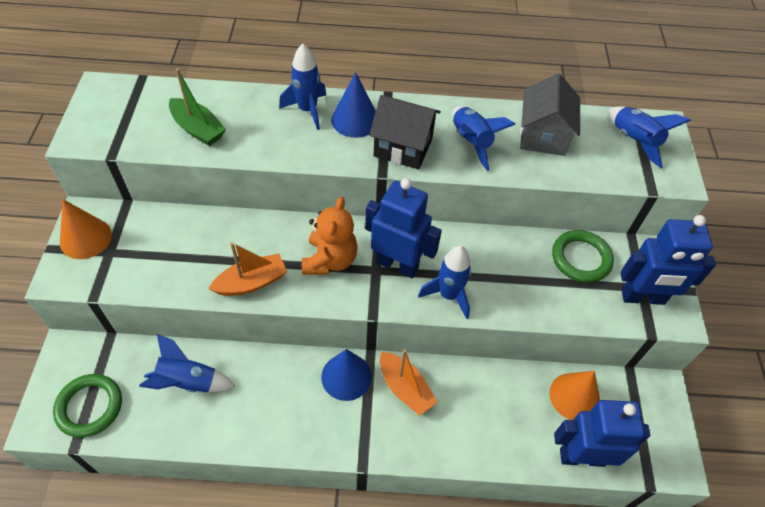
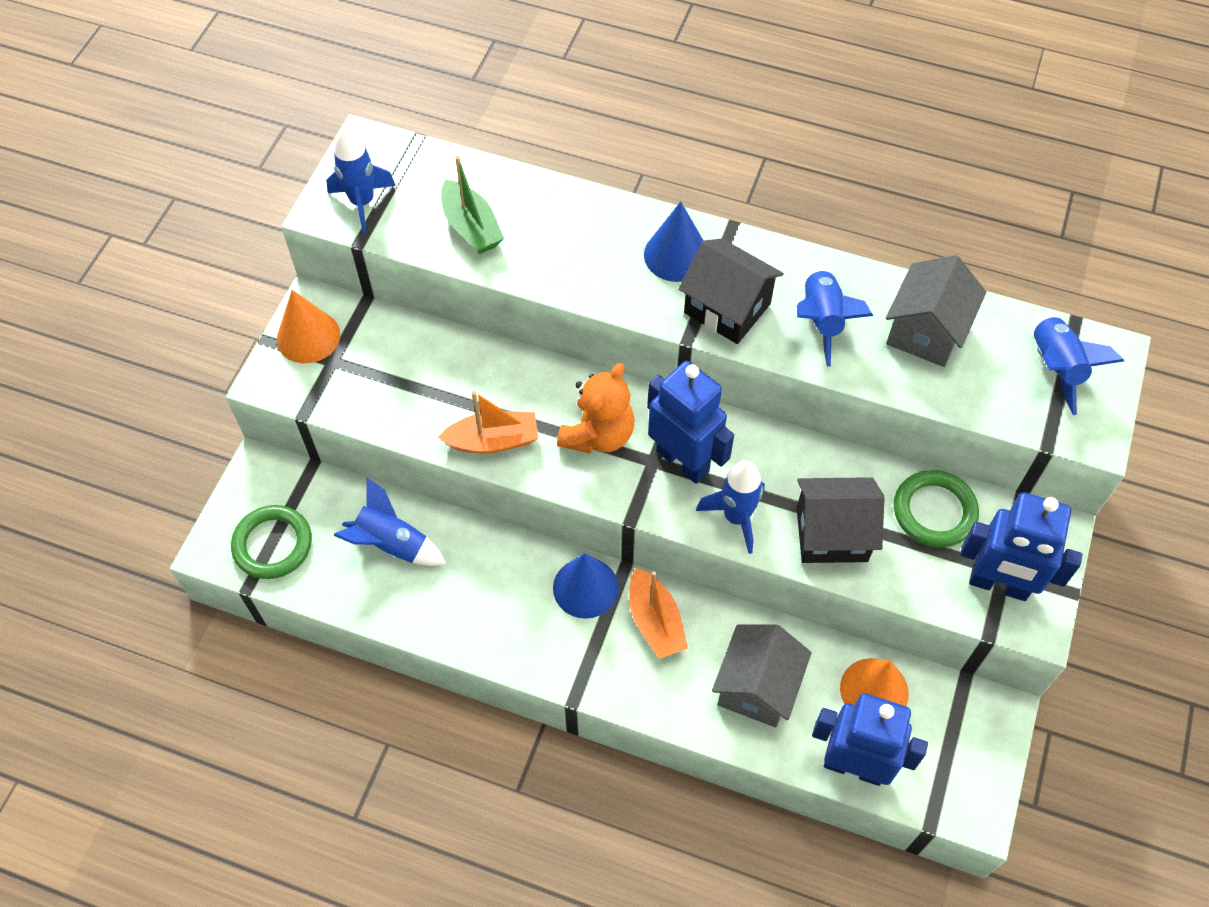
camera: 20 degrees right, 5 degrees up
blue rocket [279,44,326,130] -> blue rocket moved to [326,127,396,233]
none -> grey house [712,625,812,728]
none -> black house [797,477,885,563]

